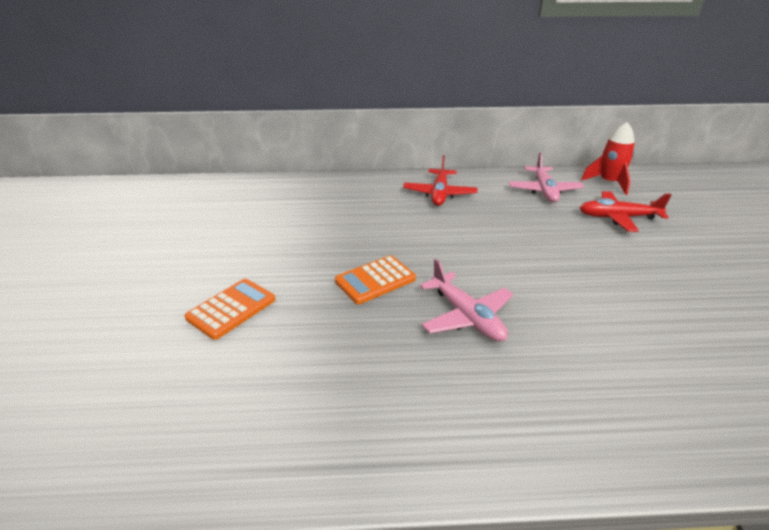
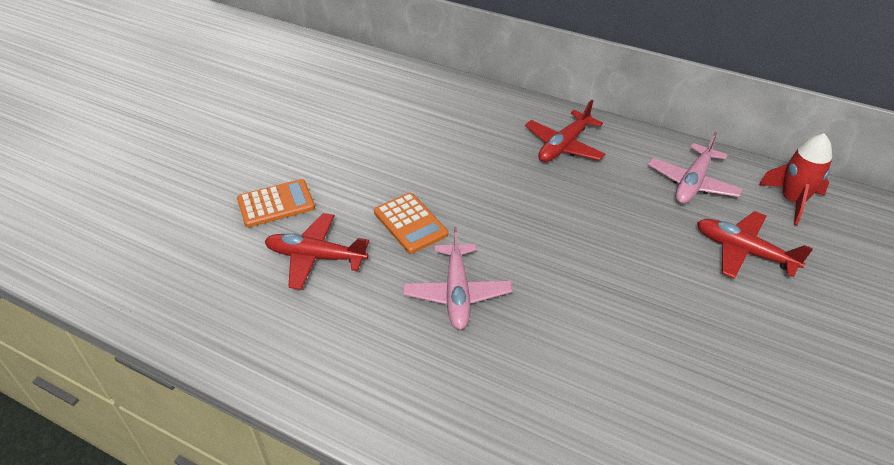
camera: 30 degrees right, 10 degrees up
orange calculator [335,255,416,304] -> orange calculator turned 120 degrees counterclockwise [374,193,448,254]
none -> red plane [265,213,369,290]

